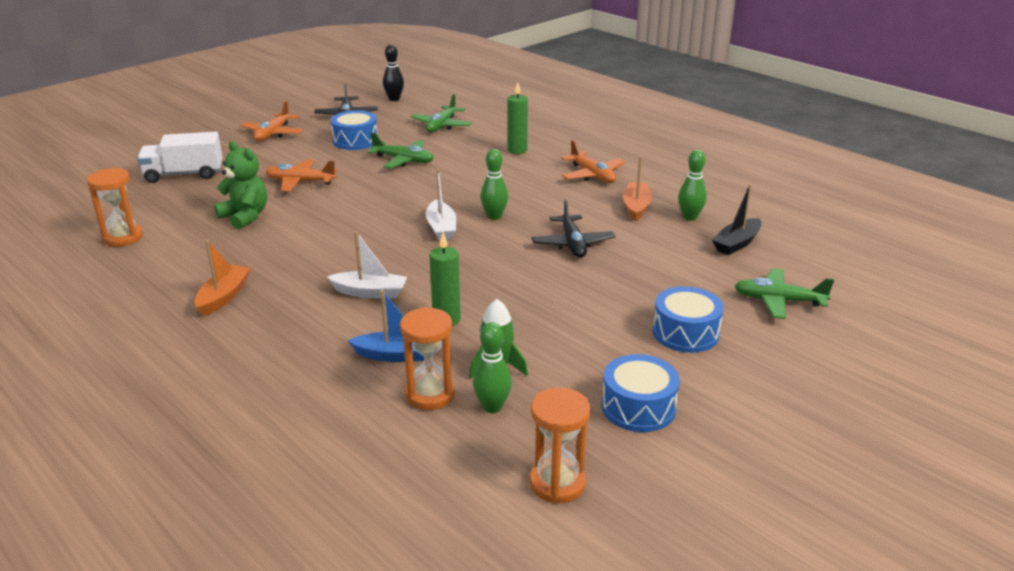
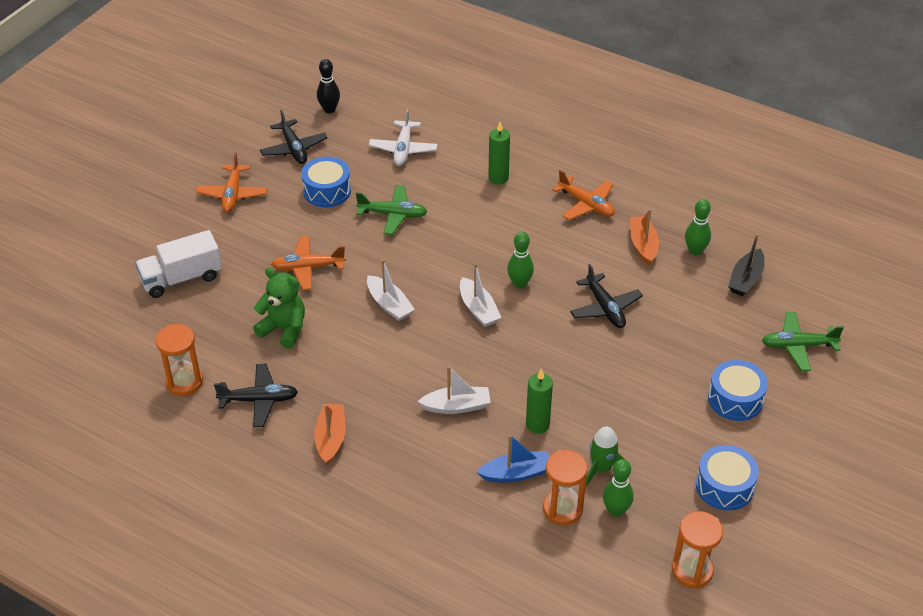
camera: 15 degrees left, 15 degrees up
green plane [410,94,472,132] -> white plane [369,109,438,166]
none -> black plane [214,364,298,427]
none -> white boat [367,259,415,321]

